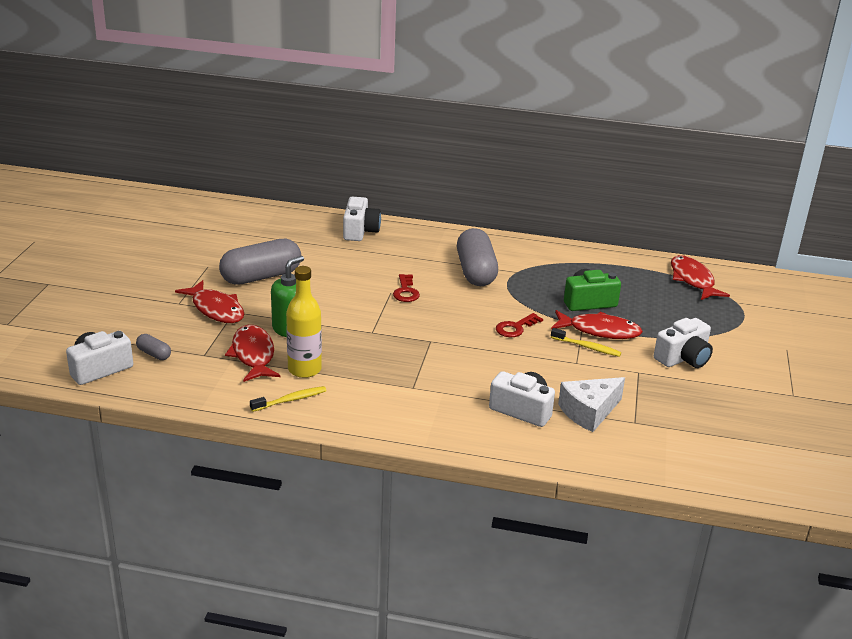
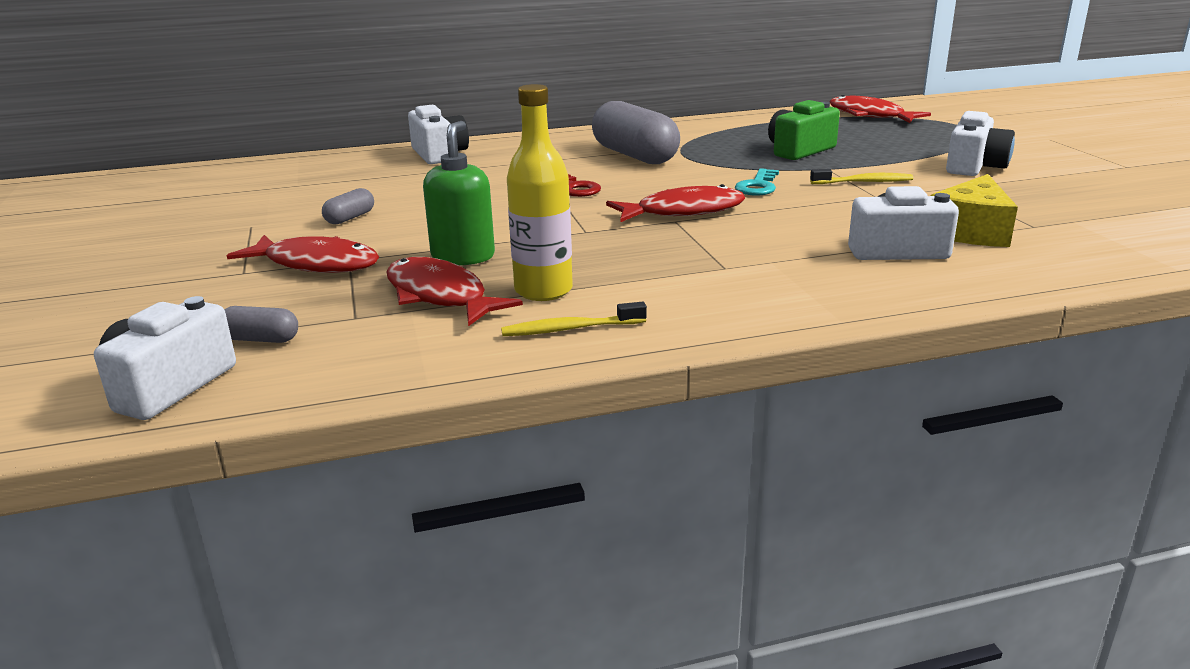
camera: 25 degrees left, 5 degrees down
grey capsule [219,239,301,285] -> grey capsule [322,188,374,224], size x0.44
yellow toothbrush [250,386,327,412] -> yellow toothbrush turned 135 degrees counterclockwise [501,302,647,336]
red key [496,313,543,337] -> turquoise key [735,168,779,196]
red fish [551,310,643,339] -> red fish moved to [606,184,745,222]
white cheese [558,377,625,432] -> yellow cheese [930,174,1018,247]

